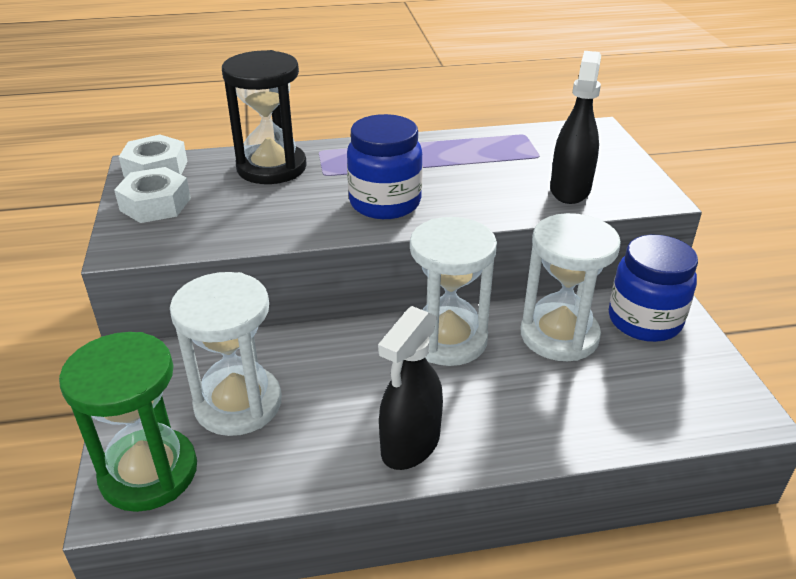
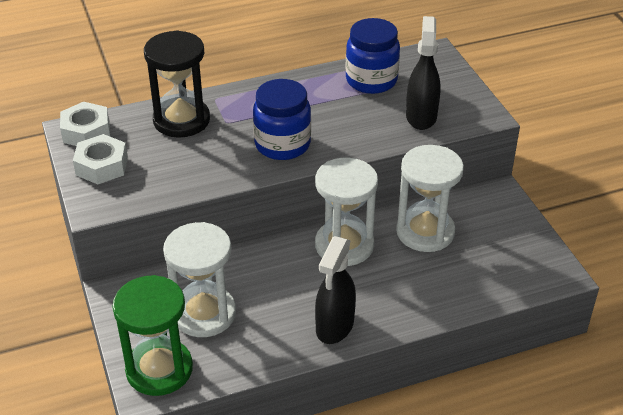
camera: 10 degrees left, 5 degrees up
blue jar [609,235,698,342] -> blue jar moved to [345,18,400,94]

